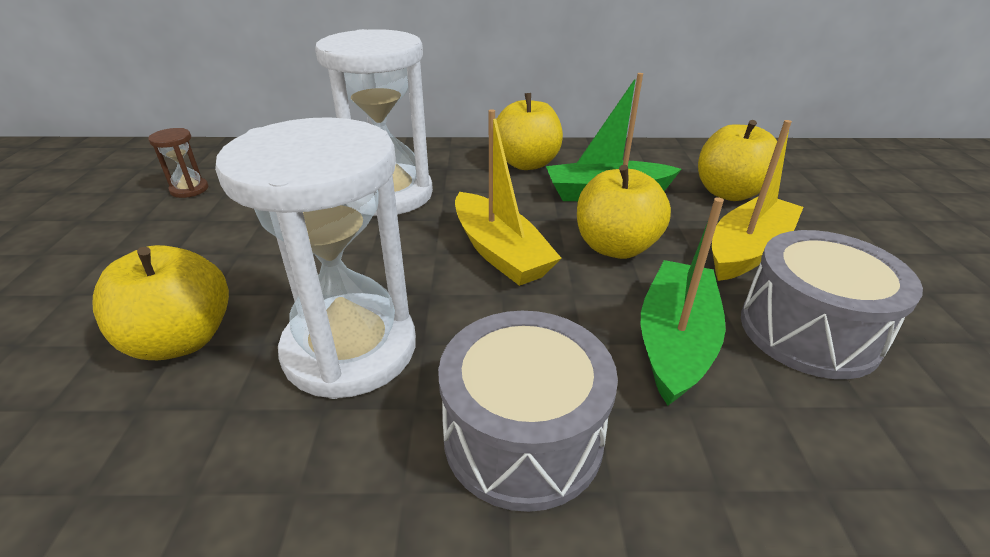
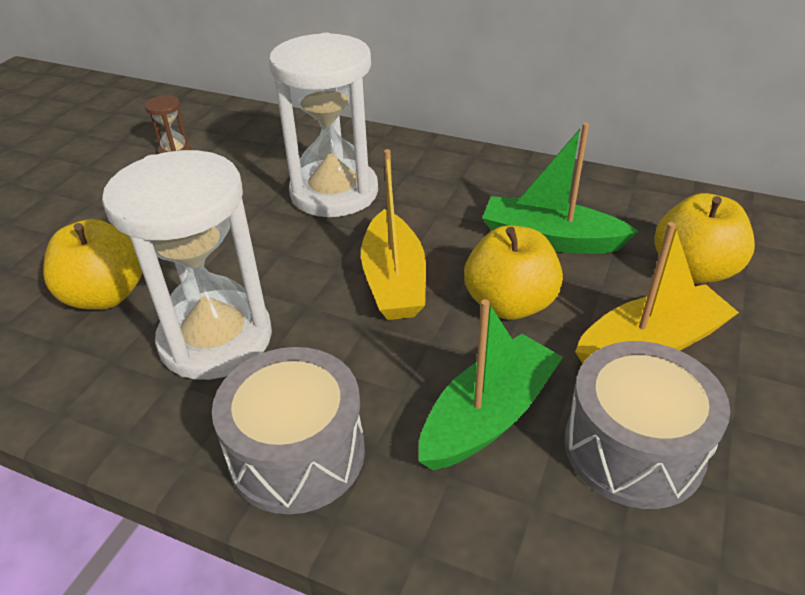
camera: 25 degrees right, 5 degrees up
yellow apple [496,93,563,170] -> none

